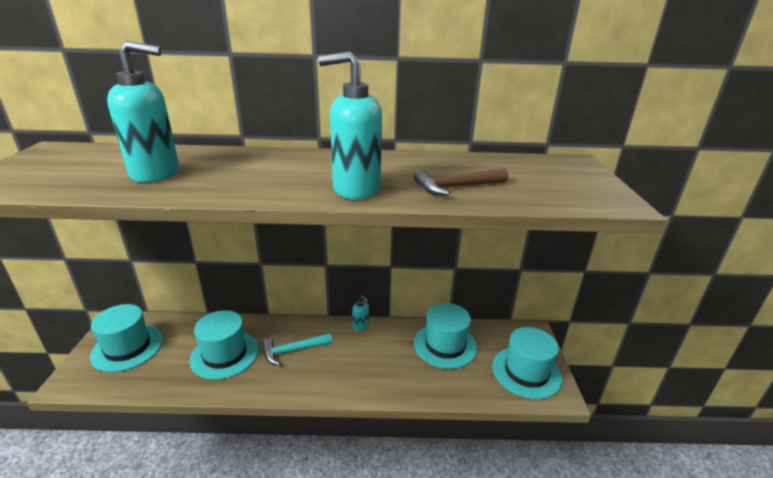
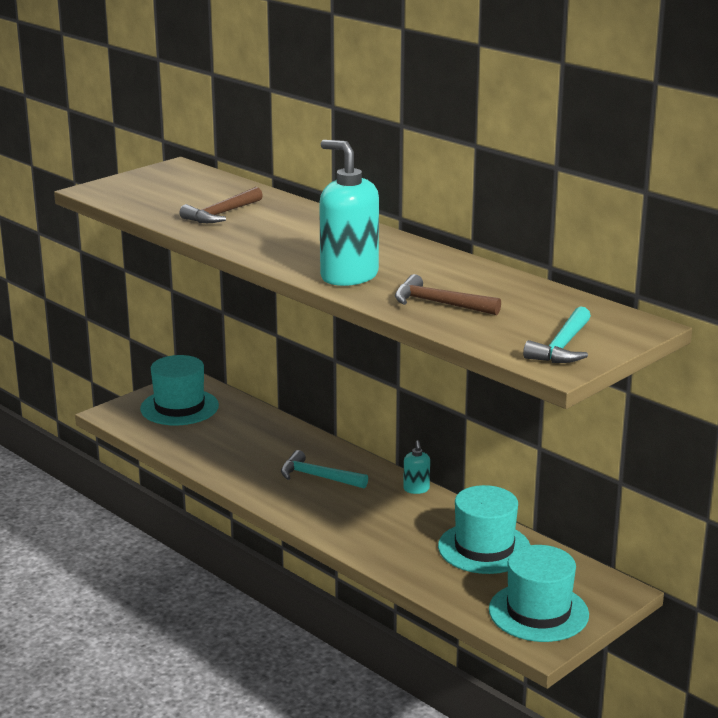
camera: 45 degrees right, 5 degrees down
turquoise soap dispenser [107,41,179,182] -> brown hammer [180,187,263,223]
turquoise hat [189,310,259,380] -> none
none -> turquoise hammer [523,306,591,363]

